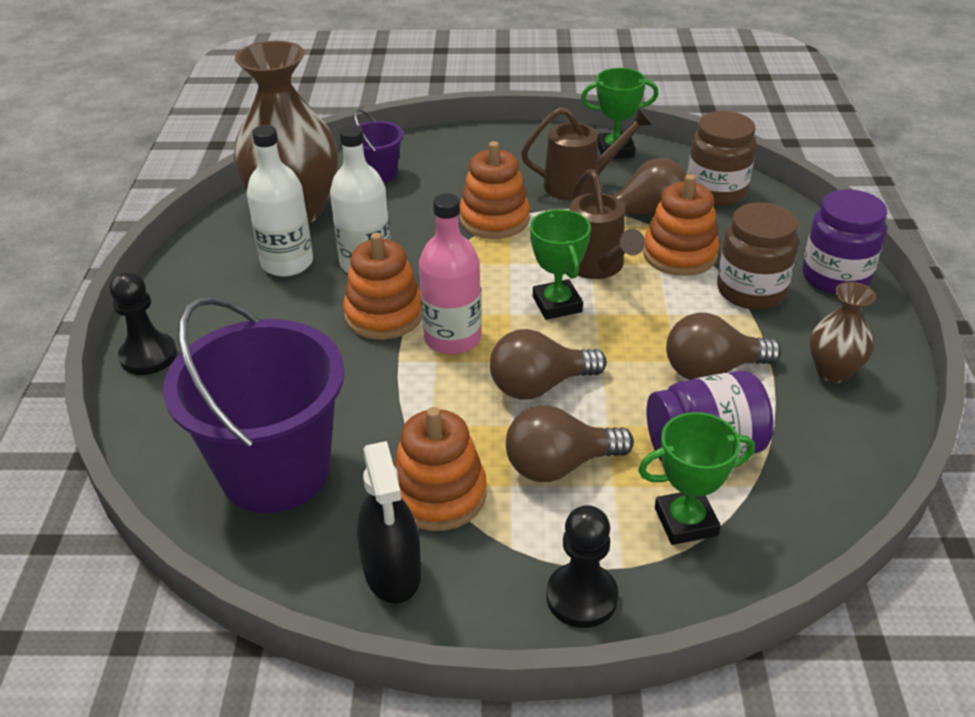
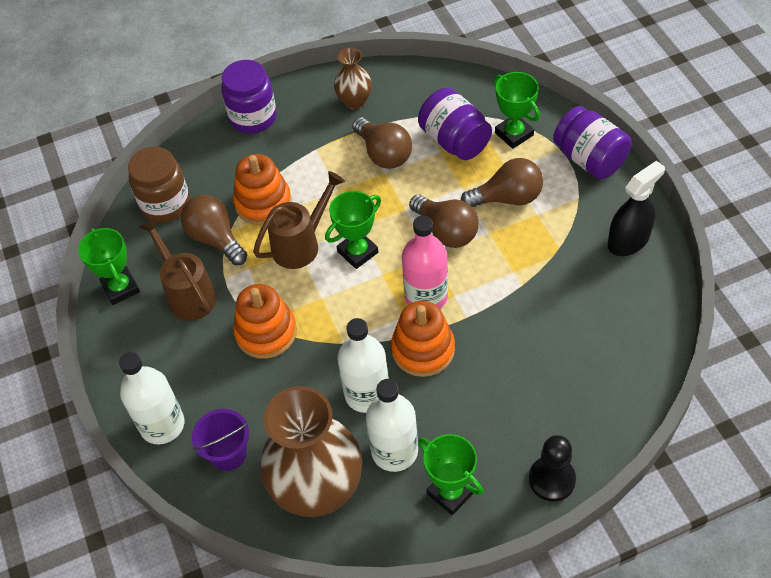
camera: 110 degrees left, 15 degrees up
purple bucket [163,296,344,513] -> none
orange stacking toy [394,407,487,531] -> none
brown light bulb [506,405,634,482] -> brown light bulb turned 60 degrees counterclockwise [461,158,543,207]
black pawn [546,505,619,628] -> purple jar [553,106,632,179]
brown jar [717,202,799,310] -> none
none -> white bottle [119,352,184,445]
none -> green trophy [418,434,483,515]

